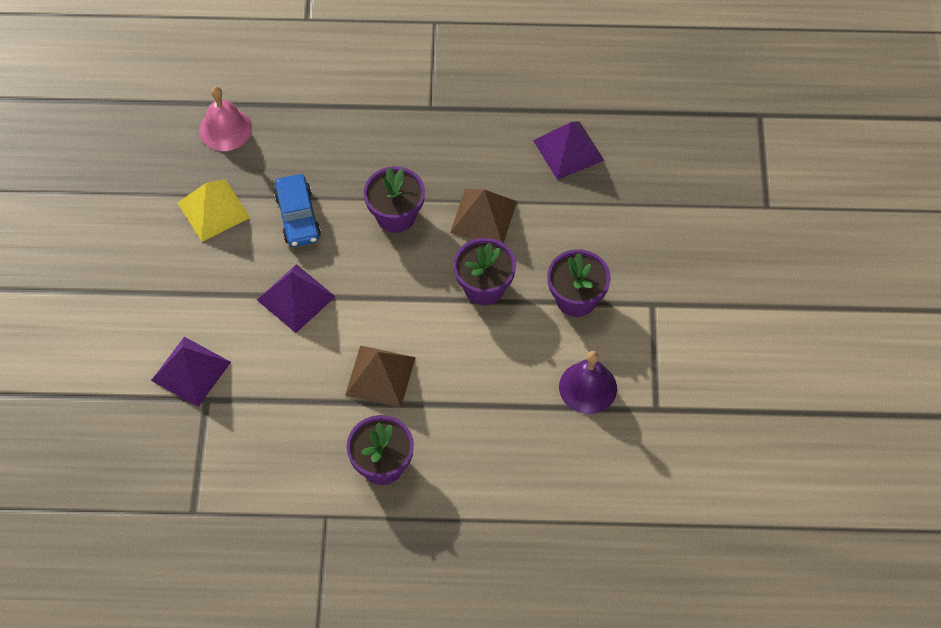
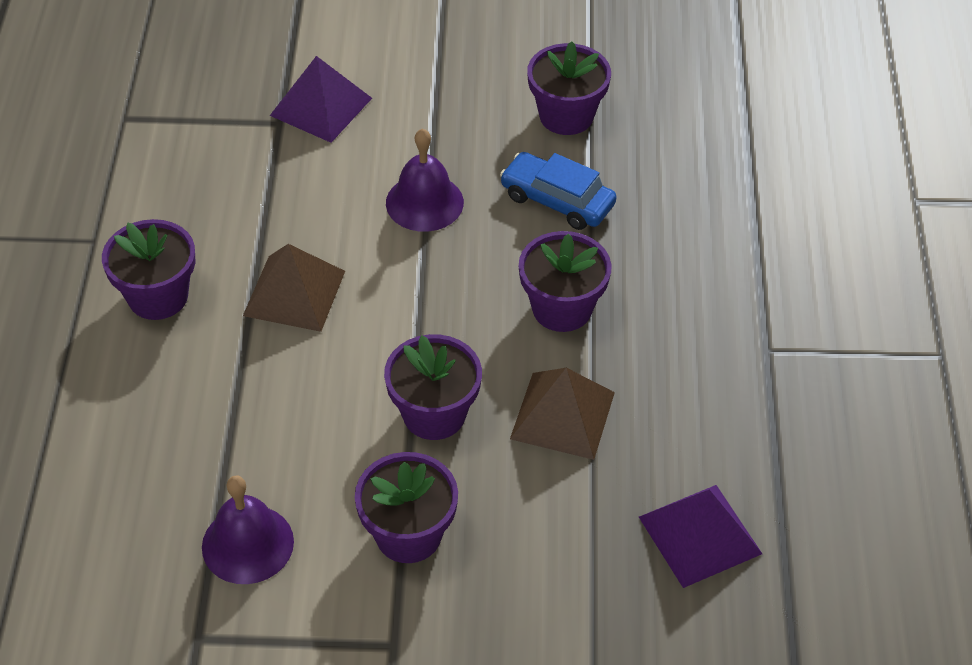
camera: 90 degrees right, 10 degrees down
yellow pyramid [178,179,250,242] -> purple flower pot [527,41,611,135]
pink bell [199,86,252,151] -> none
purple pyramid [257,264,336,333] -> purple bell [386,128,464,232]
blue car [274,174,321,247] -> blue car turned 45 degrees clockwise [500,152,617,230]

